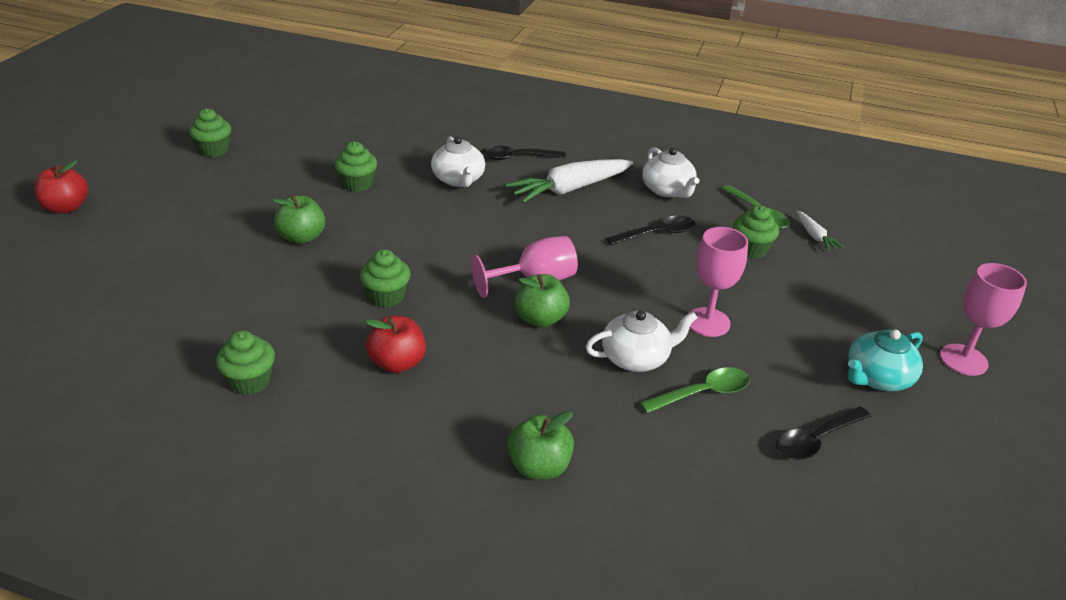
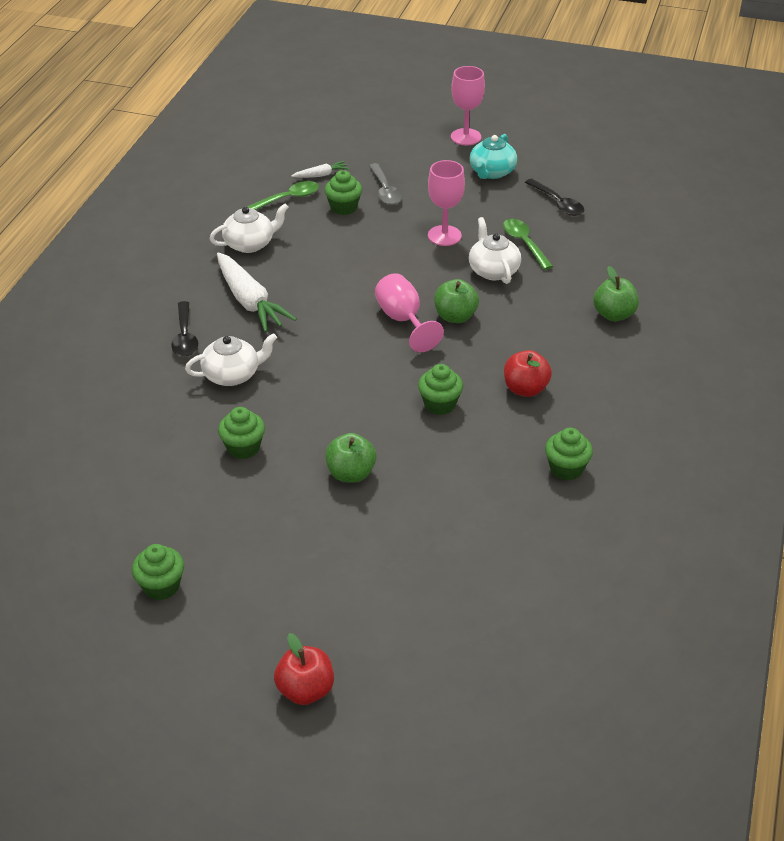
camera: 90 degrees left, 5 degrees up
black spoon [606,215,695,245] -> none
turquoise teapot [848,329,923,391] -> turquoise teapot turned 60 degrees clockwise [470,134,517,179]
none -> grey spoon [369,163,402,205]

